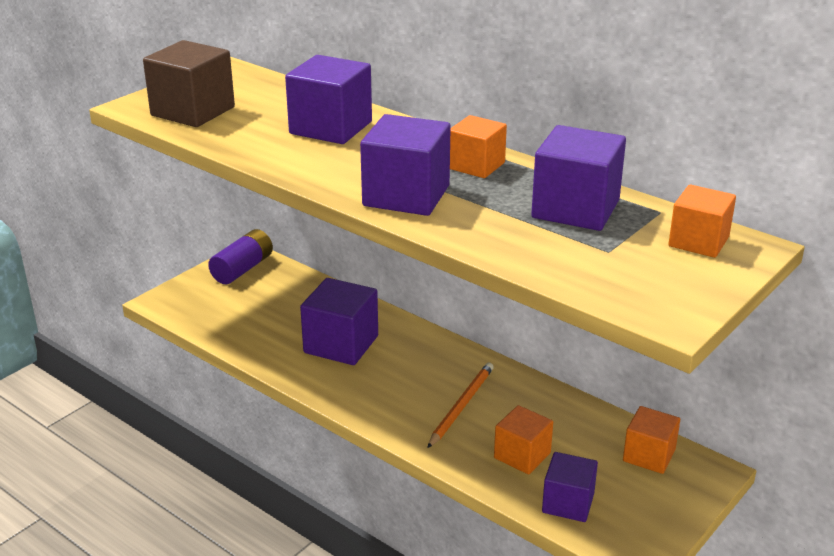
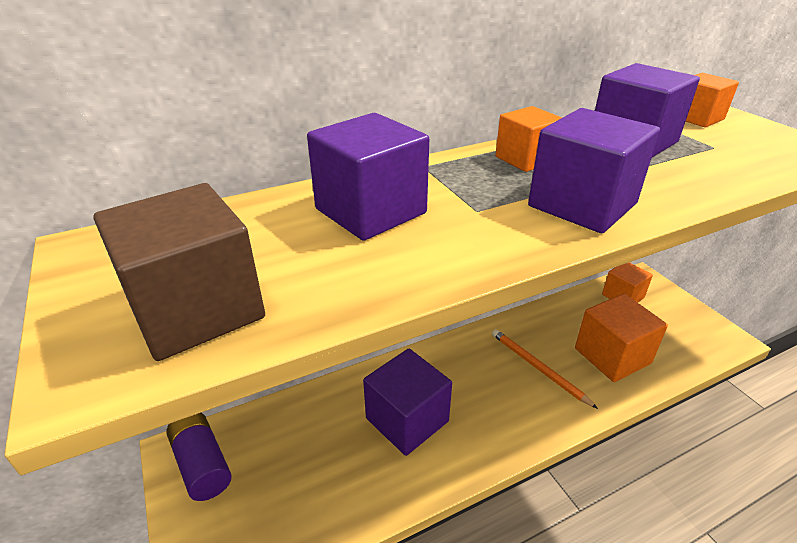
camera: 65 degrees left, 5 degrees up
orange cube [494,405,553,474] -> orange cube [575,294,668,382], size x1.56
purple cube [542,452,598,522] -> none

